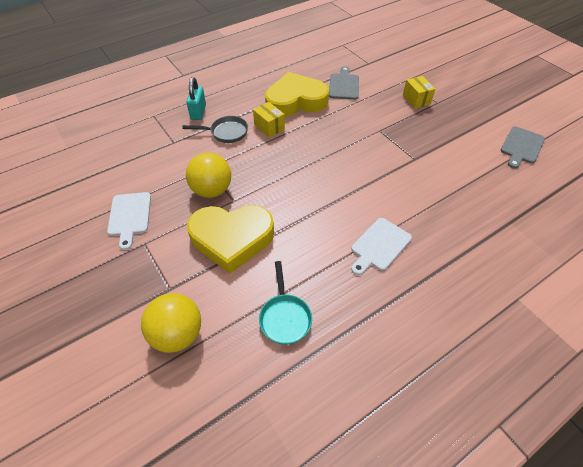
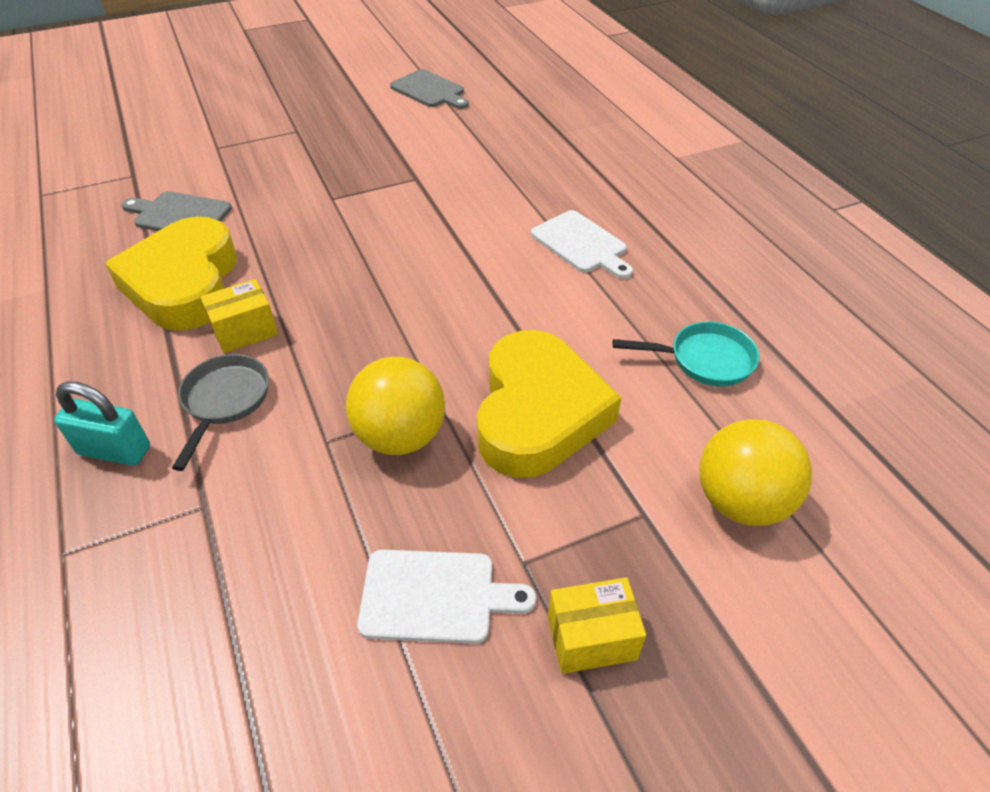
camera: 80 degrees left, 5 degrees down
yellow box [403,76,435,108] -> yellow box moved to [548,577,646,674]

